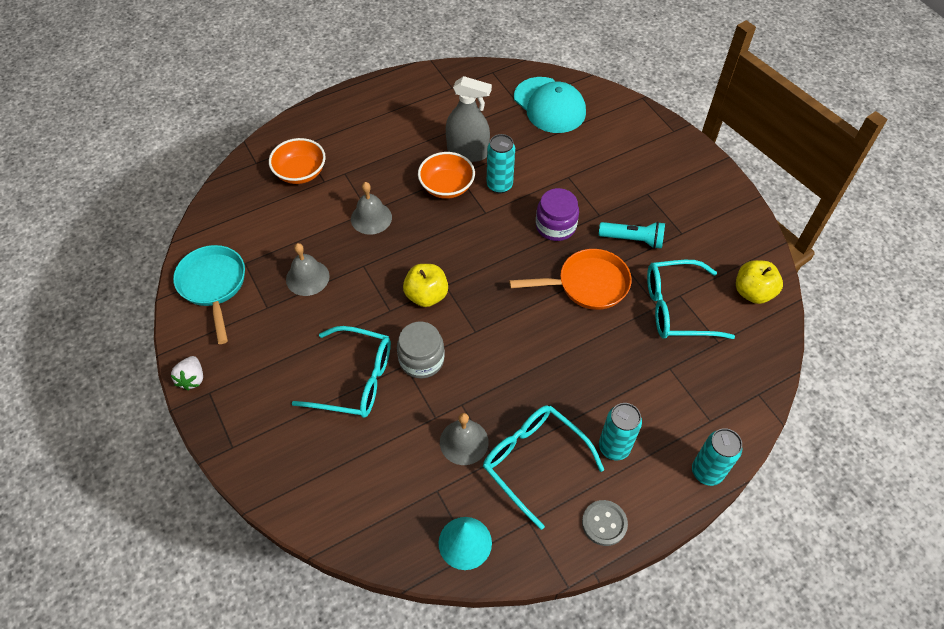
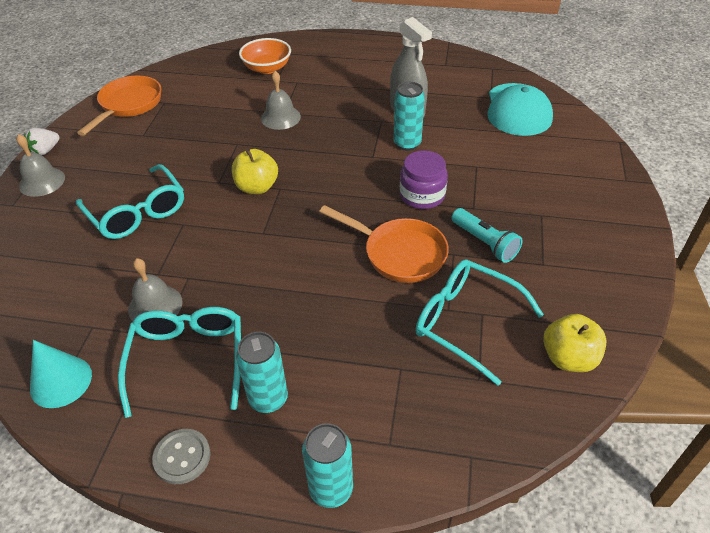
camera: 40 degrees right, 10 degrees down
turquoise pan [173,245,245,344] -> orange pan [77,76,161,136]
grey bell [286,243,330,296] -> grey bell moved to [16,134,65,197]
grey jar [397,322,445,378] -> none
orange bowl [418,152,475,199] -> none

